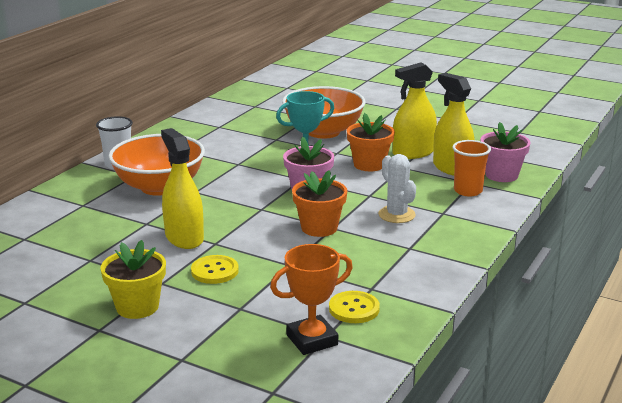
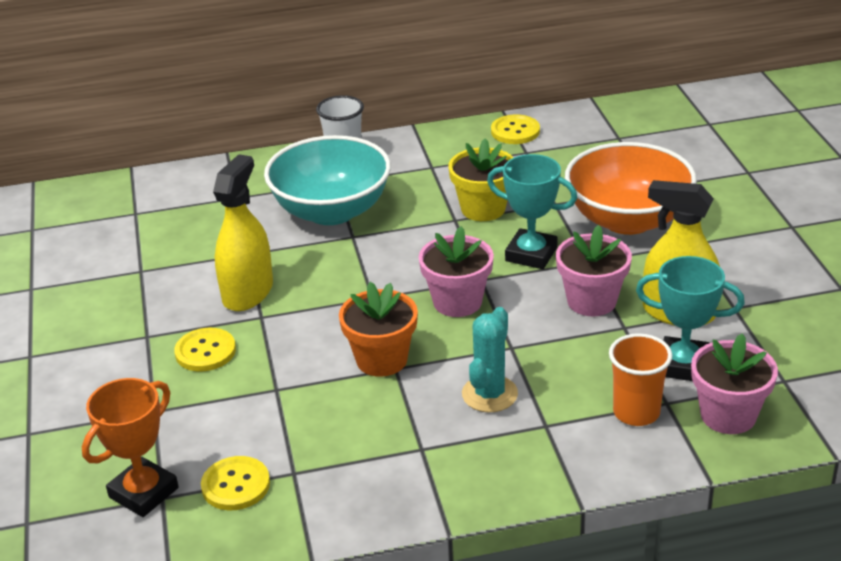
camera: 50 degrees right, 10 degrees up
yellow flower pot [100,240,166,319] -> yellow flower pot moved to [448,138,514,221]
orange bowl [108,134,205,196] -> turquoise bowl [264,135,391,225]
orange trophy [270,244,353,355] -> orange trophy turned 75 degrees counterclockwise [82,378,179,517]
orange flower pot [347,113,395,171] -> pink flower pot [556,225,632,316]
white cactus [378,154,416,223] -> turquoise cactus [462,307,518,412]
yellow spray bottle [433,73,475,176] -> turquoise trophy [636,256,745,381]
none -> yellow button [491,114,540,144]

